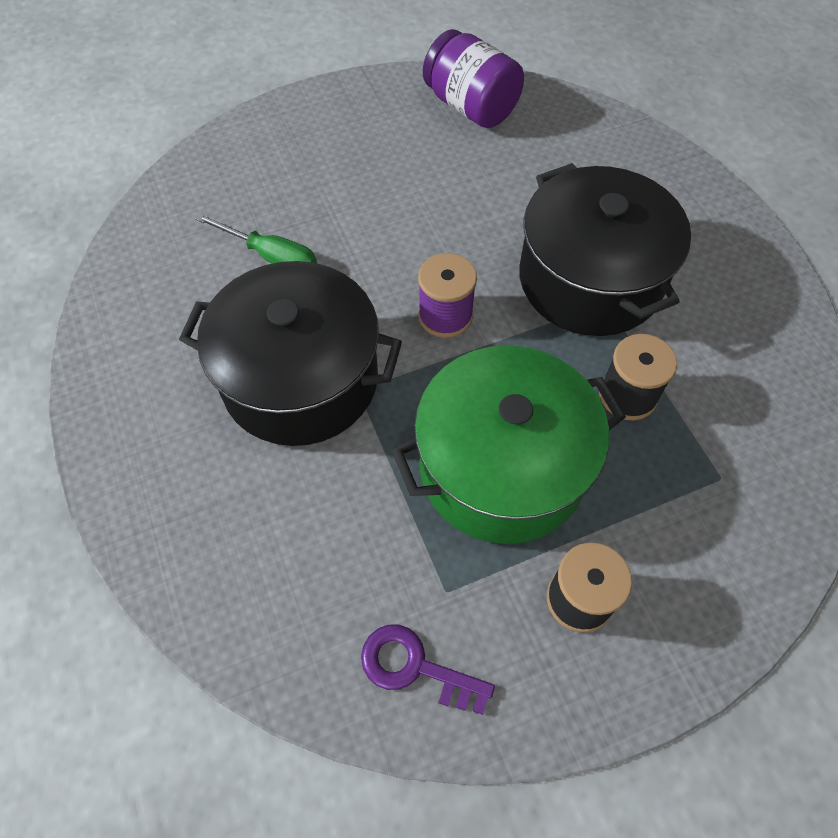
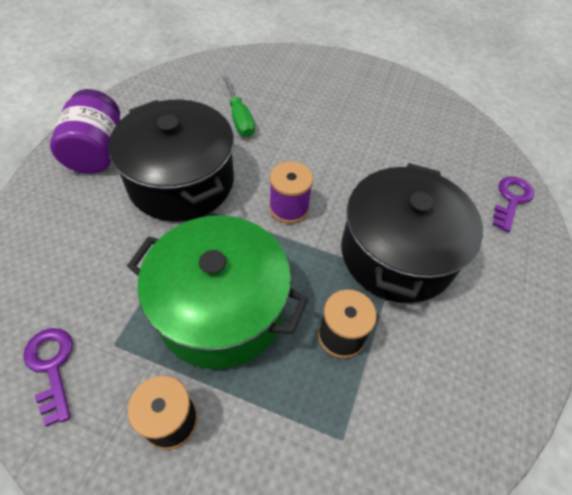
camera: 40 degrees right, 5 degrees down
purple jar [423,29,524,128] -> purple jar moved to [50,89,120,174]
none -> purple key [492,176,534,232]

